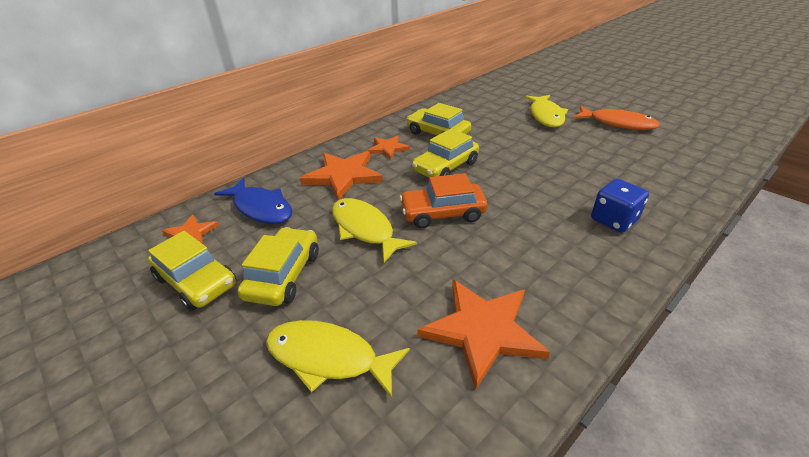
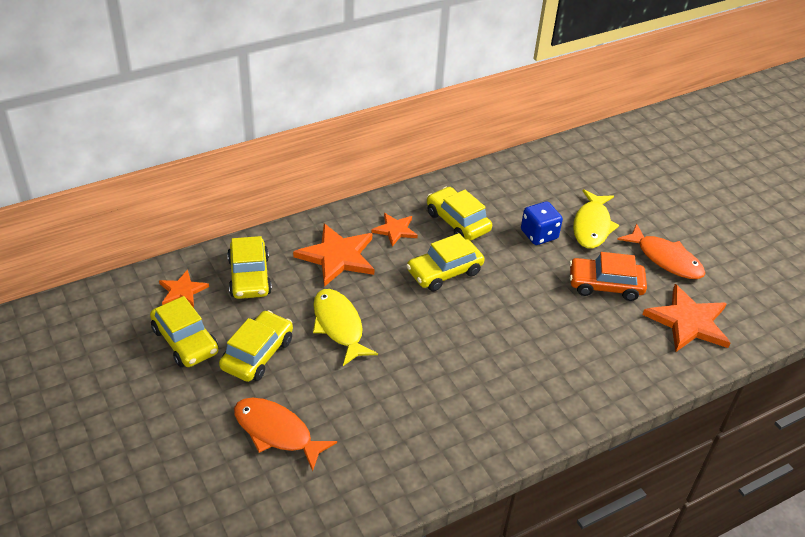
camera: 10 degrees right, 5 degrees up
blue fish [214,178,292,224] -> yellow car [227,236,272,299]
yellow fish [266,320,410,398] -> orange fish [234,398,337,471]
orange car [399,173,488,229] -> orange car moved to [569,252,647,301]
orange star [417,280,550,389] -> orange star moved to [642,284,731,352]
blue dice [591,179,649,233] -> blue dice moved to [521,201,563,245]

